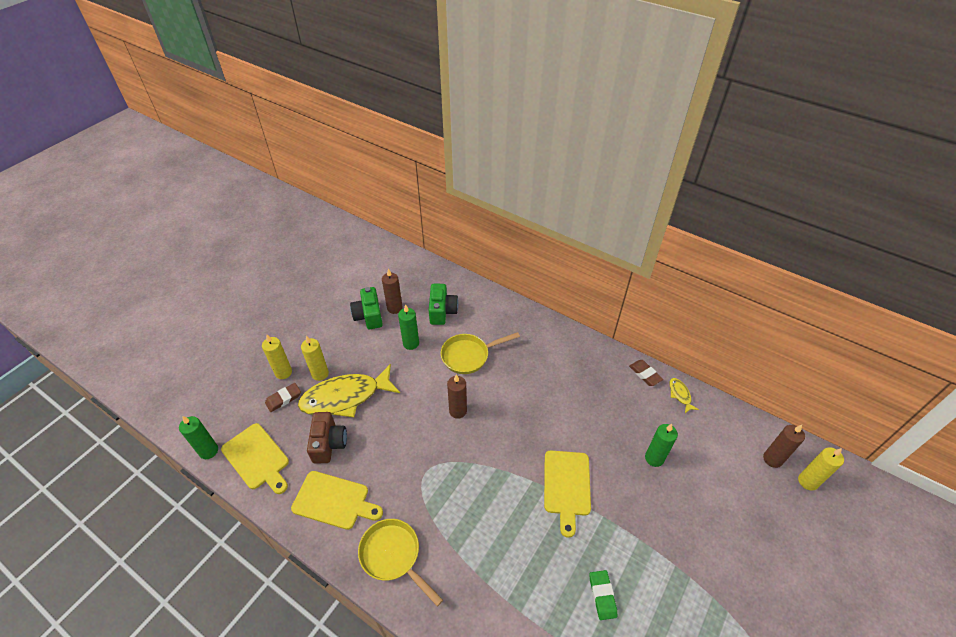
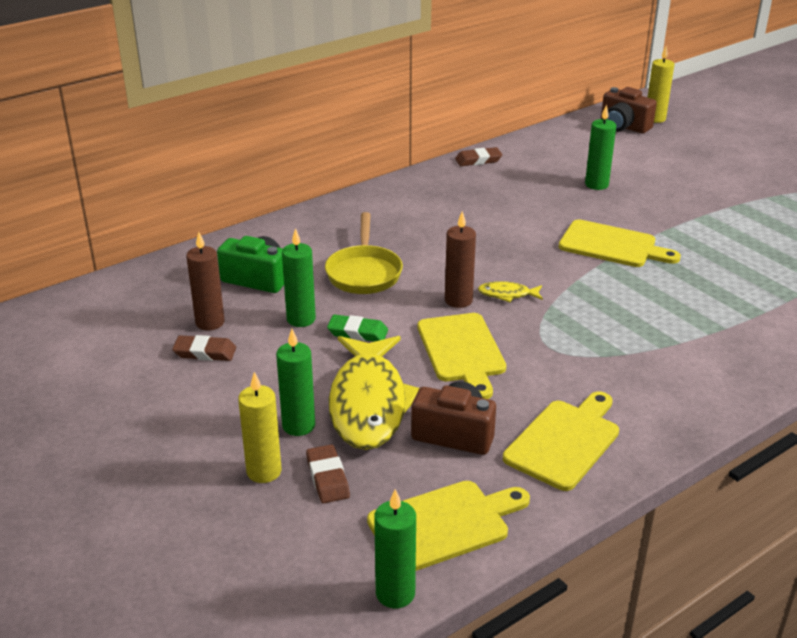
camera: 70 degrees left, 15 degrees down
yellow candle [301,336,329,381] -> green candle [276,329,315,436]
green camera [350,287,383,329] -> brown eraser [172,335,236,361]
yellow pan [358,519,443,607] -> none
green eraser [590,570,617,620] -> green eraser moved to [327,314,388,342]
yellow fish [669,378,699,413] -> yellow fish moved to [478,281,543,302]
brown candle [763,425,805,468] -> brown camera [601,87,657,134]
none -> yellow cutting board [417,313,506,399]

